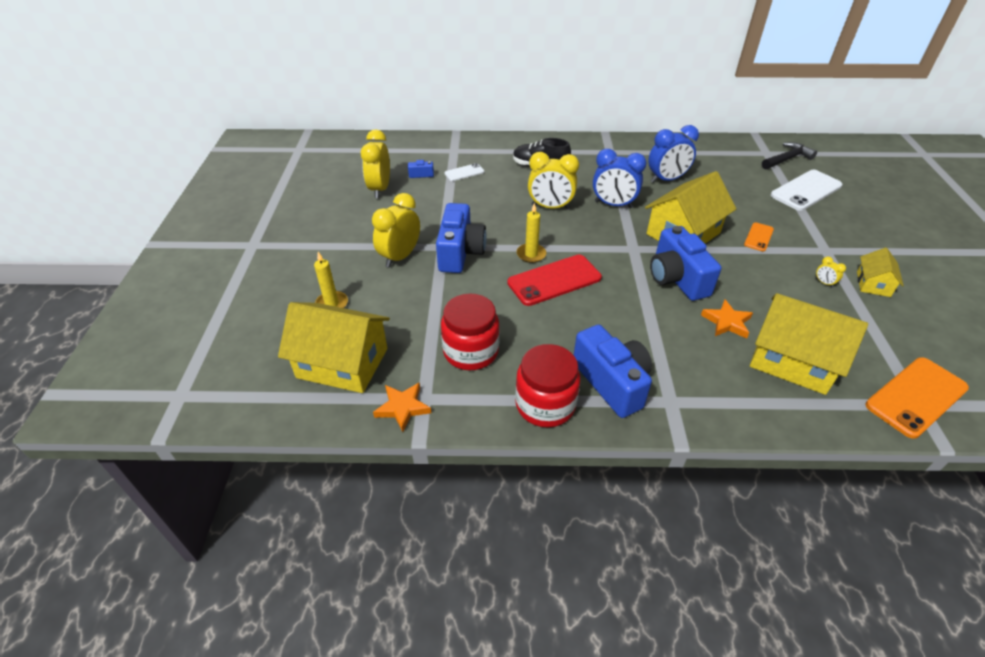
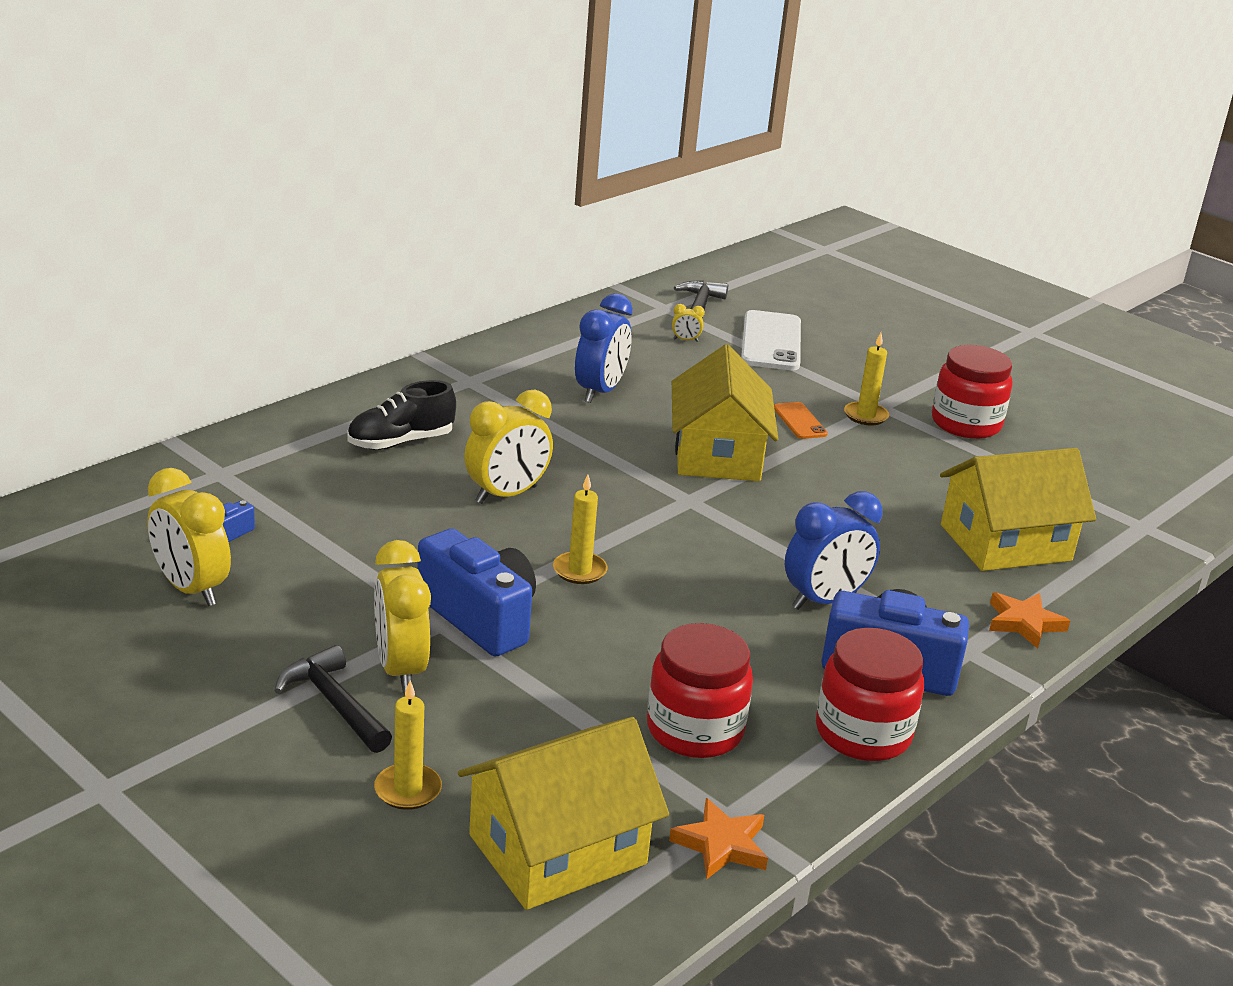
camera: 50 degrees left, 15 degrees down
white phone [444,163,485,181] -> none
red phone [507,255,602,306] -> none
blue clock [593,149,646,208] -> blue clock moved to [785,491,883,610]
blue camera [650,226,721,301] -> none
orange star [701,300,753,339] -> orange star moved to [989,592,1070,648]
yellow clock [816,257,846,288] -> yellow clock moved to [672,304,705,342]
yellow house [857,248,904,297] -> red jar [932,345,1013,439]
orange phone [865,357,969,439] -> none
none -> black hammer [274,645,392,753]
none -> yellow candle [844,333,889,425]

